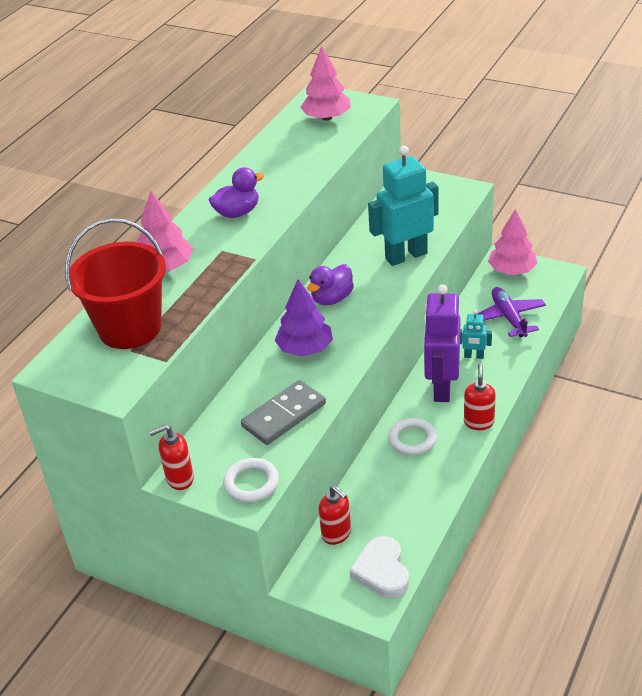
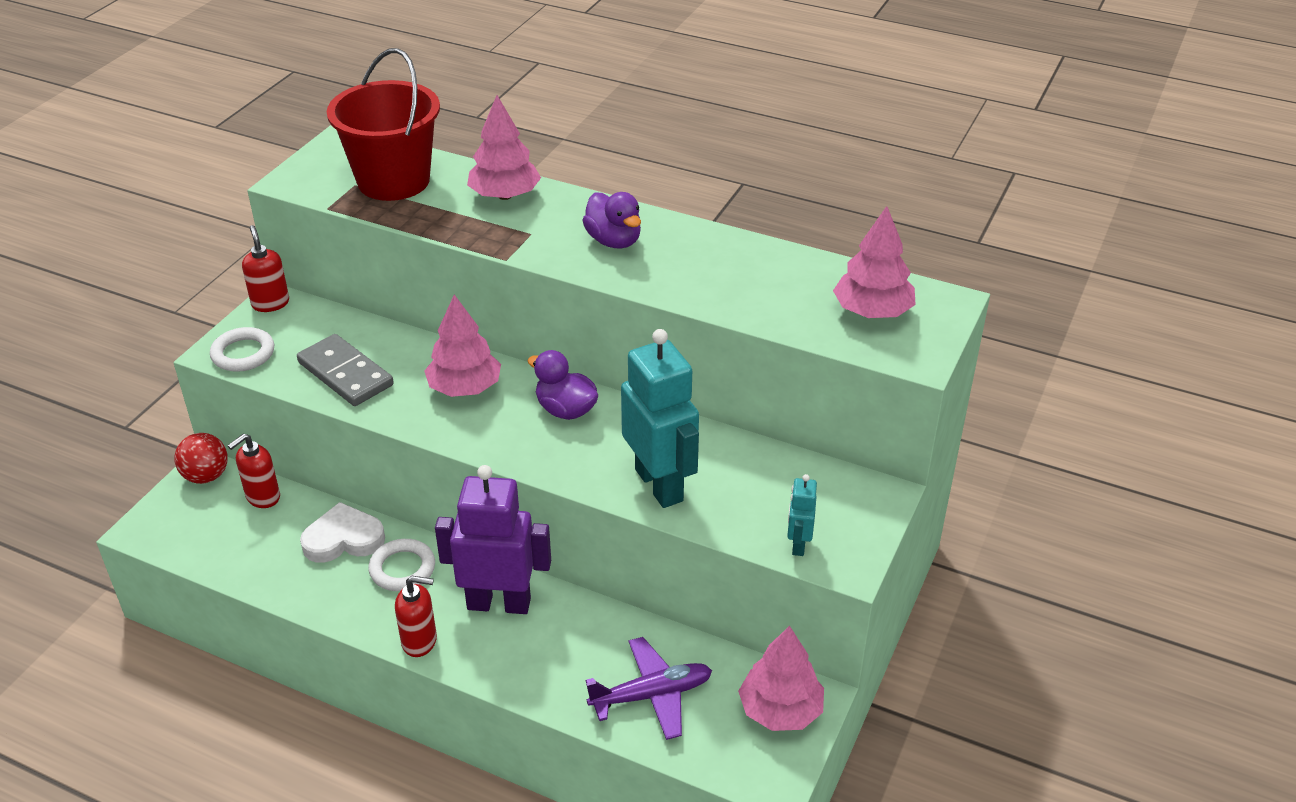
camera: 85 degrees right, 0 degrees up
purple tree [275,279,333,356] -> pink tree [424,295,501,397]
white heart [350,536,409,598] -> white heart moved to [300,502,385,563]
turquoise robot [460,310,492,359] -> turquoise robot moved to [787,474,817,556]
none -> red ball [175,433,228,484]

